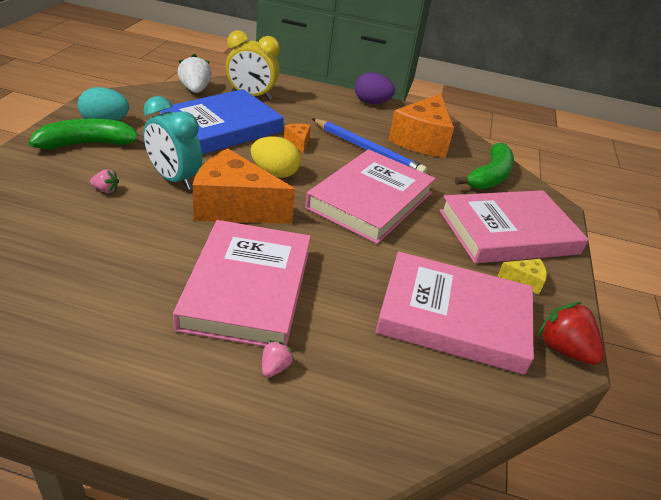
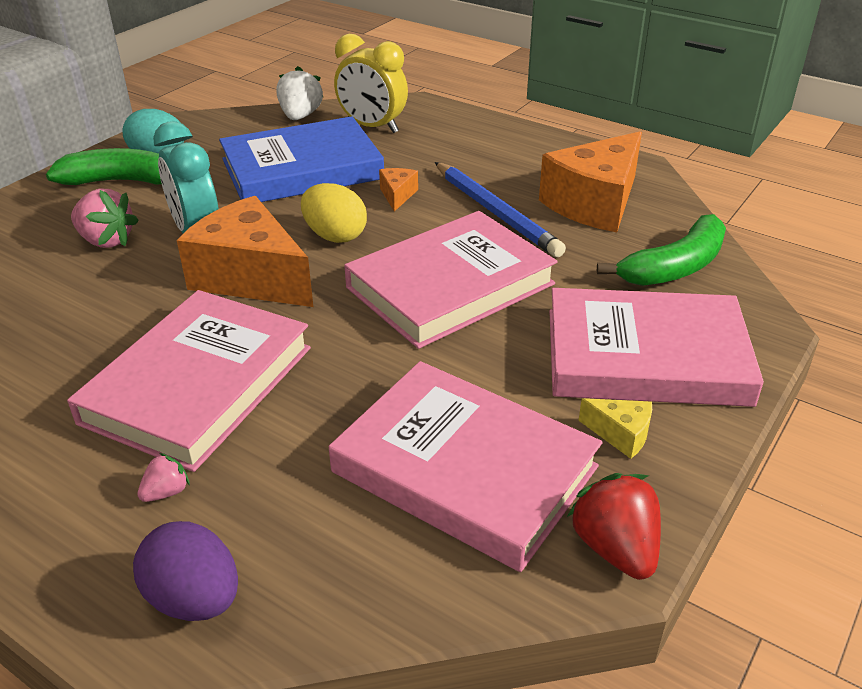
camera: 25 degrees right, 0 degrees up
pink strawberry [90,169,119,193] -> pink strawberry [71,189,139,248], size x1.90
purple egg [355,72,395,104] -> purple egg moved to [133,521,238,621]

